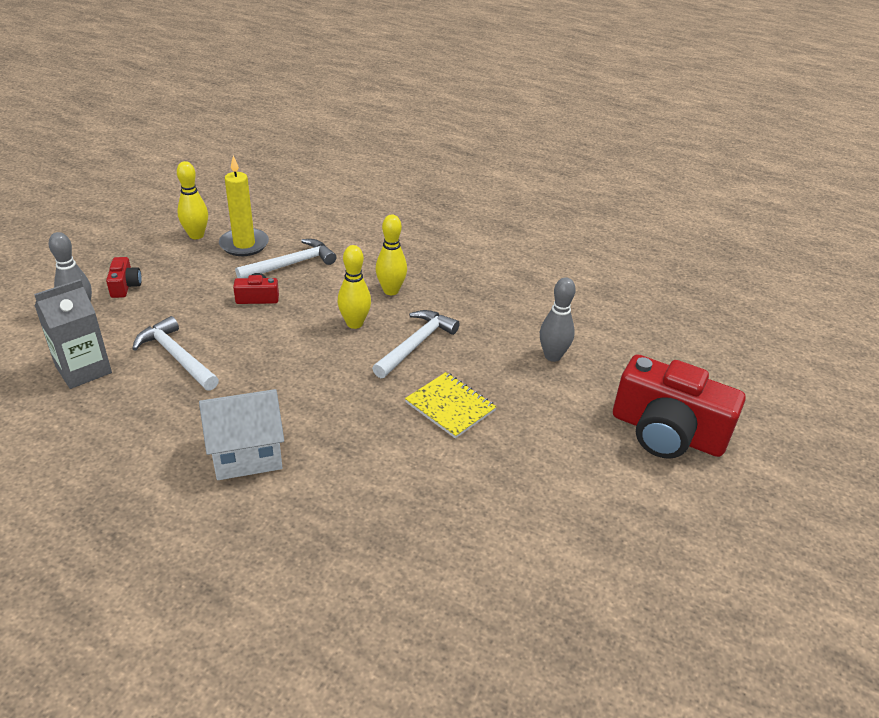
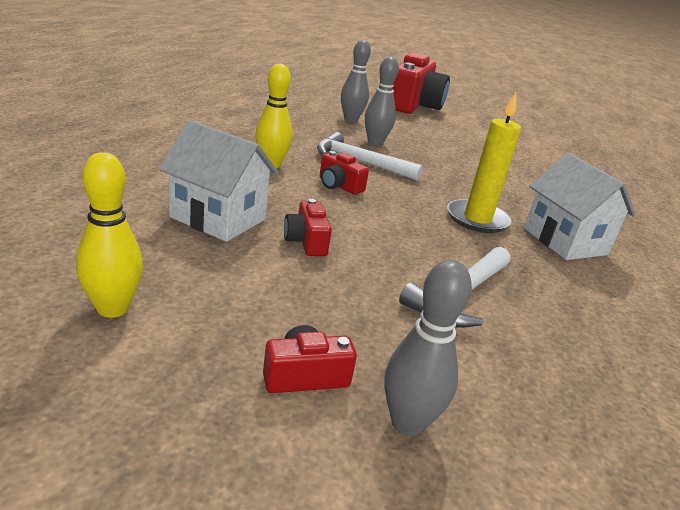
camera: 100 degrees left, 10 degrees down
grey carton [34,279,112,389] -> none
yellow candle [219,156,269,256] -> yellow candle moved to [447,93,521,233]
white hammer [235,239,337,278] -> white house [159,120,278,242]
yellow bowling pin [338,245,371,329] -> red camera [319,151,369,195]
yellow notebook [405,372,497,439] -> none
none -> grey bowling pin [365,56,399,146]

